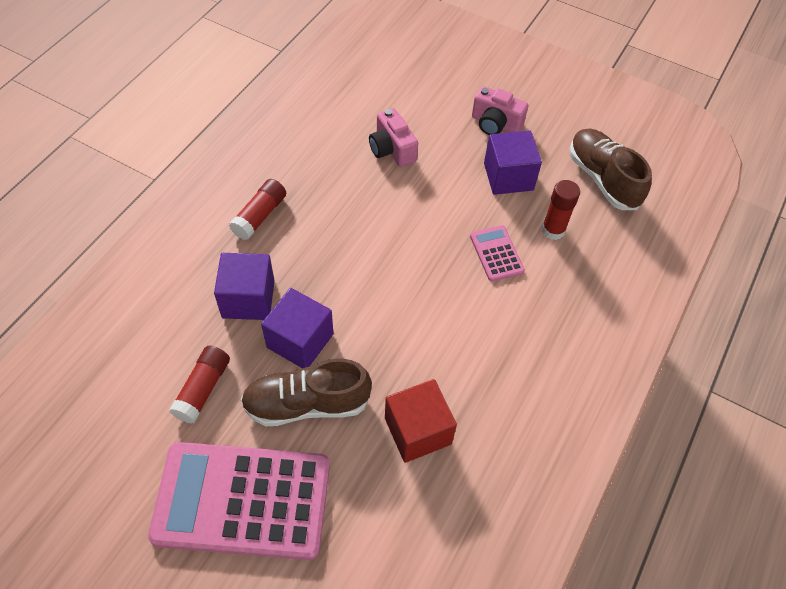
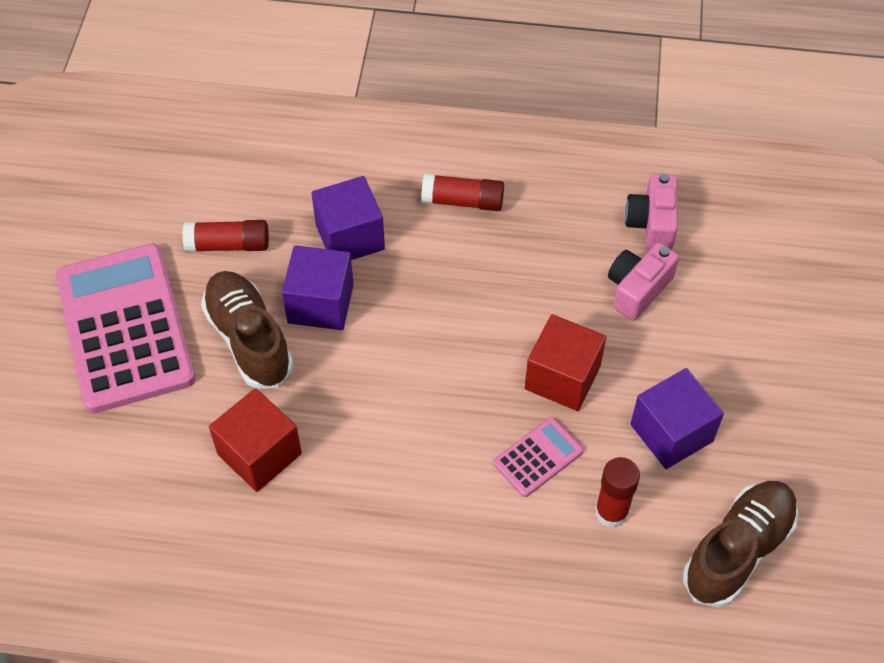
camera: 70 degrees right, 0 degrees up
pink camera [472,86,528,135] -> pink camera moved to [625,173,678,250]
none -> red cube [525,314,606,411]

